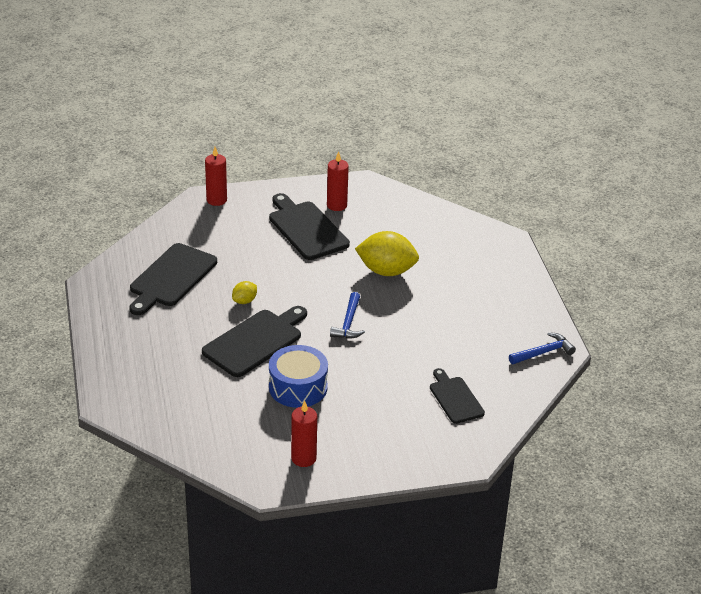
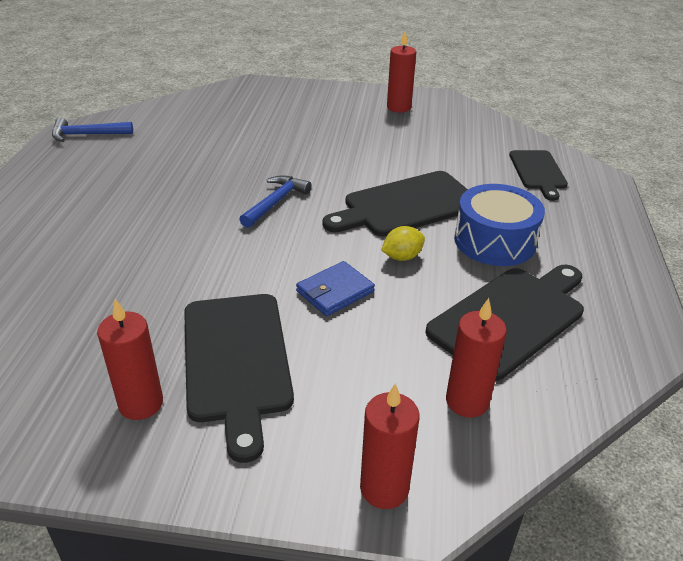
camera: 160 degrees left, 0 degrees up
blue drum [269,345,328,408] -> blue drum moved to [454,184,545,266]
yellow lemon [355,231,419,276] -> none
black cutting board [430,368,485,424] -> black cutting board moved to [509,150,568,201]
none -> blue wallet [296,261,375,316]
none -> red candle [446,298,507,418]

